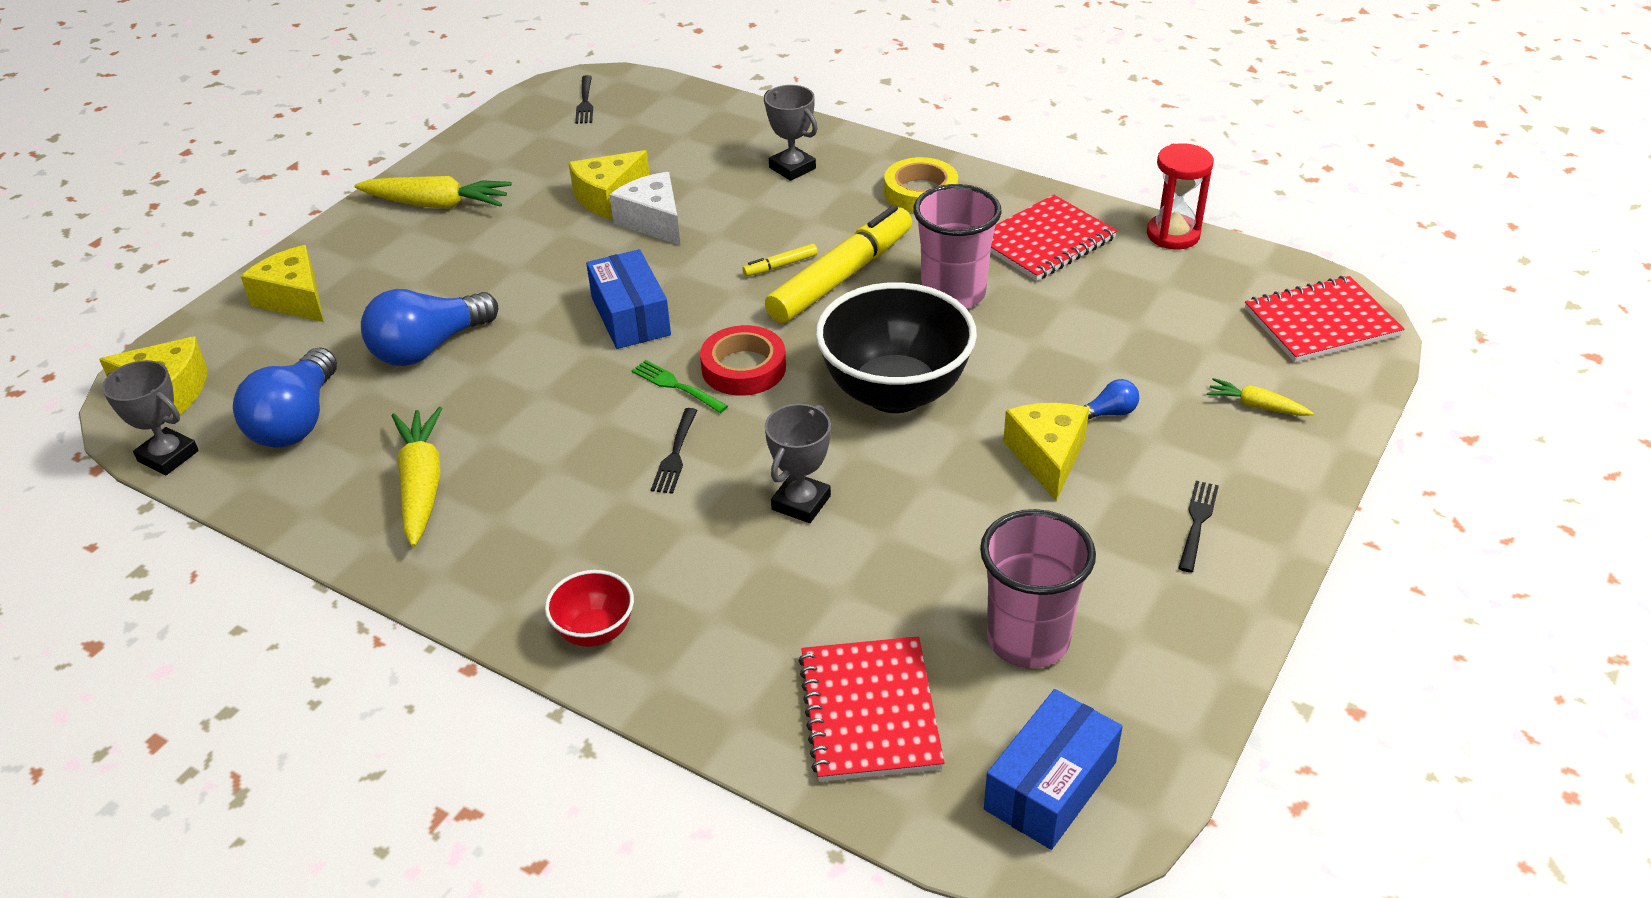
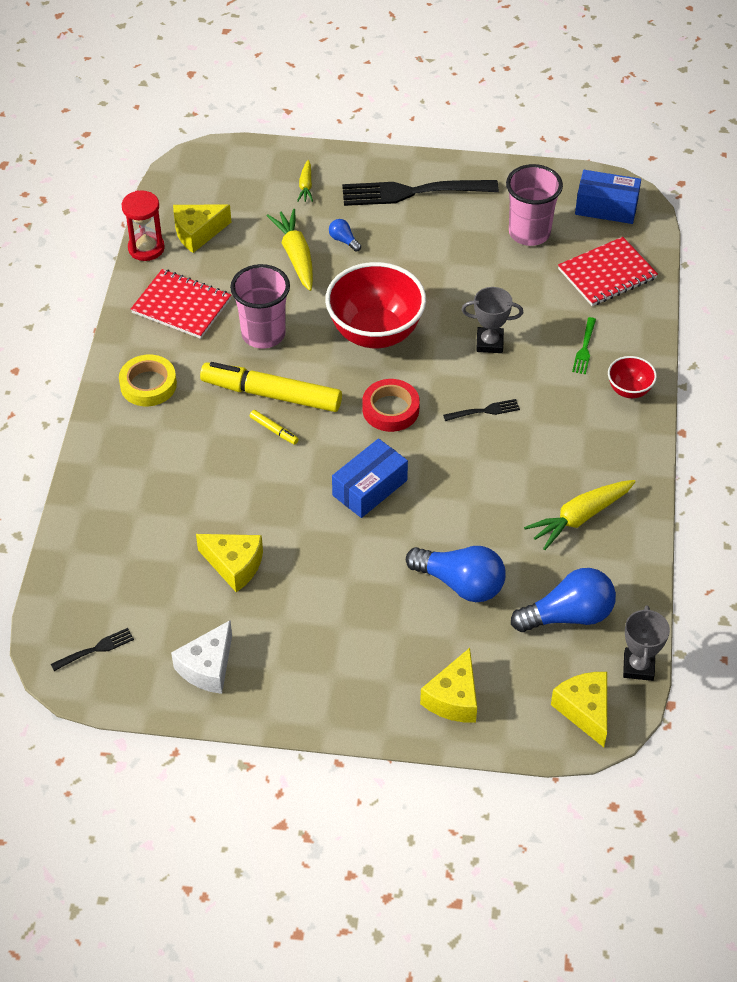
camera: 115 degrees left, 10 degrees up
yellow carrot [355,176,512,209] -> yellow carrot moved to [267,209,313,291]
white cheese [610,172,680,245] -> white cheese moved to [171,620,232,694]
green fork [631,360,728,413] -> green fork moved to [572,317,596,374]
grey trophy [764,85,818,181] -> none
black bowl [815,282,977,413] -> red bowl [325,262,426,348]
yellow cheese [1003,403,1089,501] -> yellow cheese moved to [173,204,231,253]
black fork [1178,481,1219,572] -> black fork [342,180,499,206], size x2.24
red notebook [1245,276,1404,362] -> none

